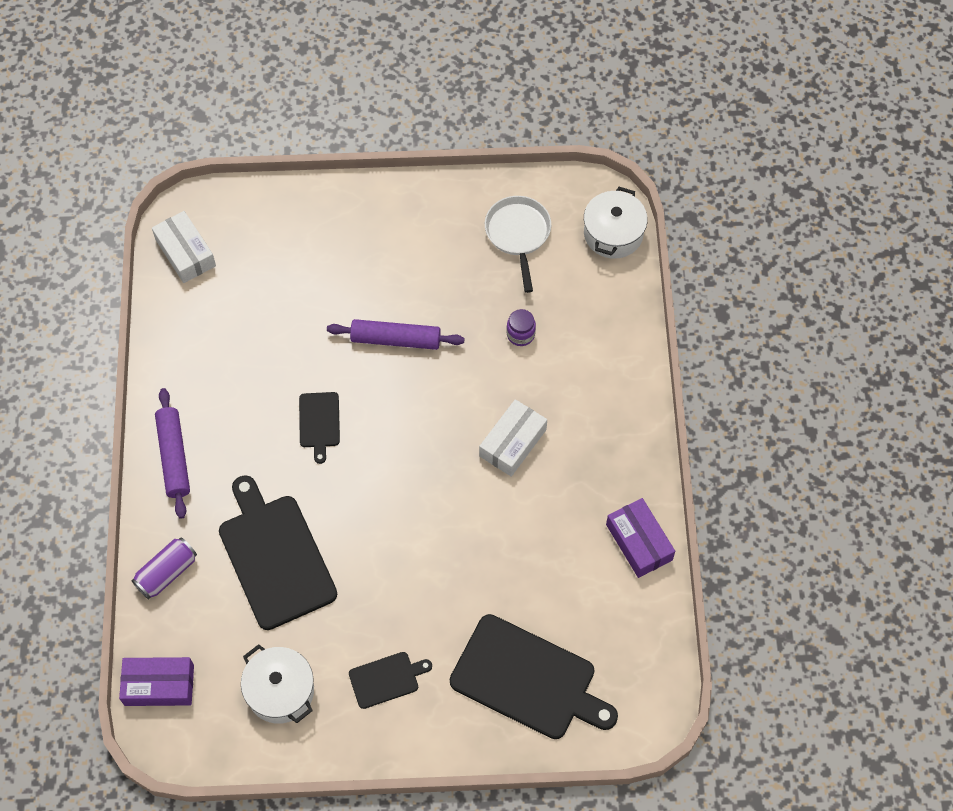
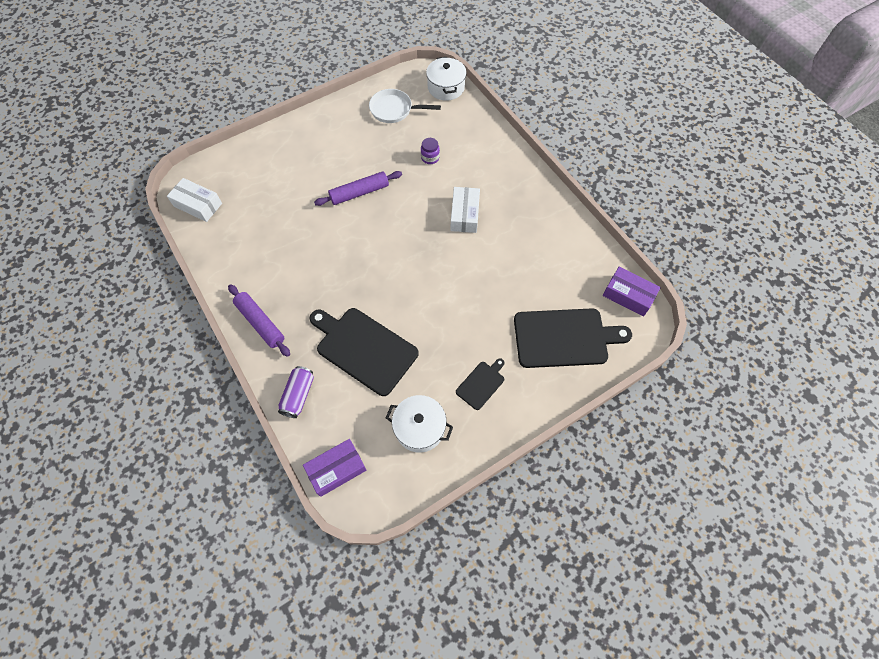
camera: 30 degrees left, 0 degrees up
black cutting board [299,392,340,464] -> none
white pan [485,196,551,293] -> white pan turned 45 degrees counterclockwise [369,89,441,123]
purple box [606,498,675,578] -> purple box moved to [603,267,661,317]

